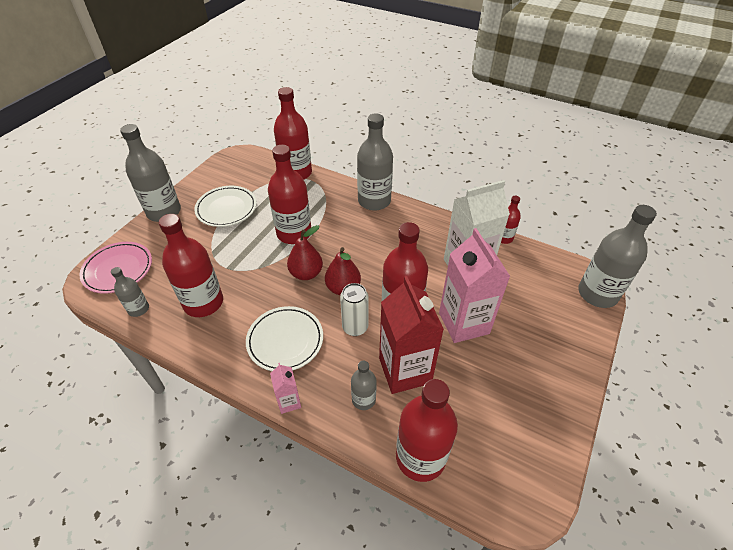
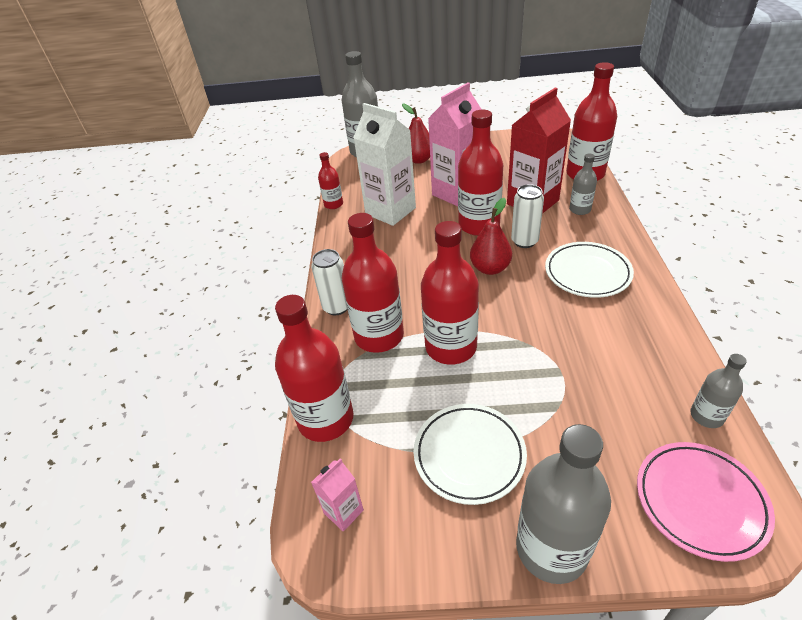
camera: 115 degrees left, 5 degrees down
red bottle [159,214,223,317] -> red bottle moved to [342,213,404,353]
pink carton [270,363,301,414] -> pink carton moved to [311,458,364,532]
red pear [287,225,323,280] -> red pear moved to [402,103,430,164]
grey bottle [357,113,393,211] -> white can [311,249,348,315]

